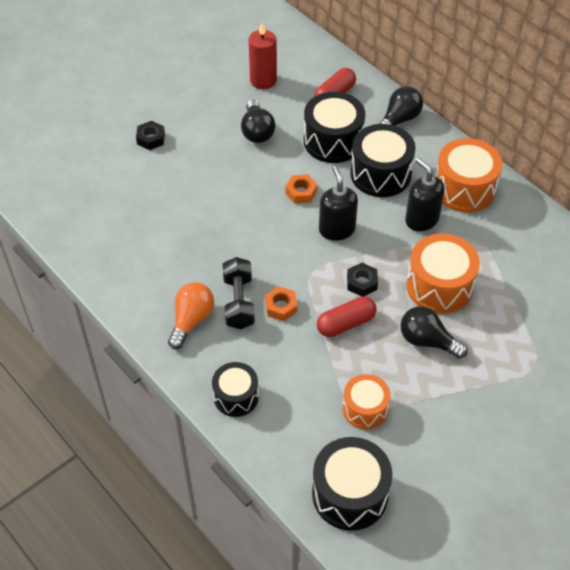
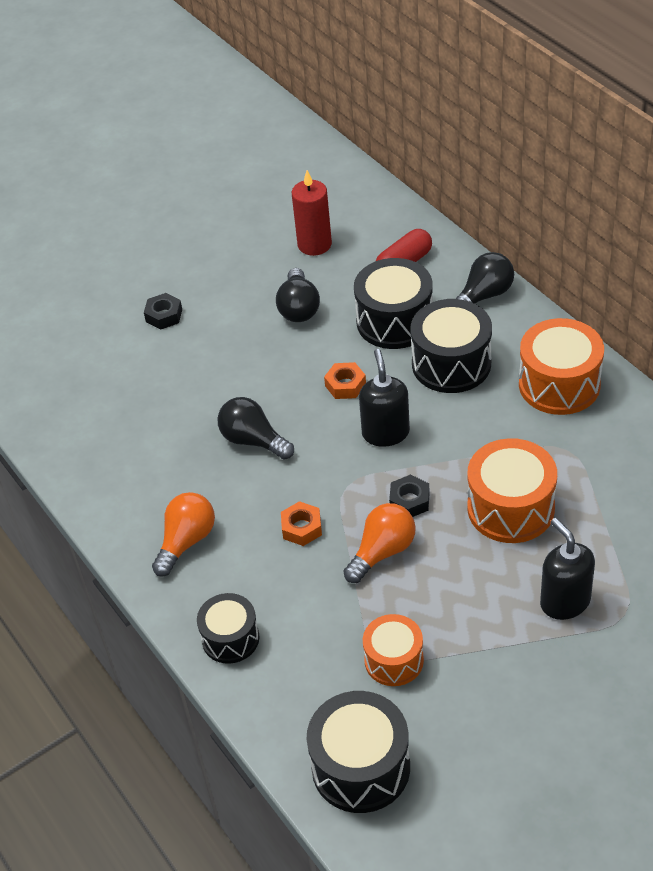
camera: 10 degrees right, 5 degrees down
black dumbbell [223,257,255,329] -> none
red capsule [317,296,377,337] -> orange light bulb [343,503,416,583]
black light bulb [400,306,468,359] -> black light bulb moved to [218,397,294,460]
black soap dispenser [405,158,445,231] -> black soap dispenser moved to [540,518,595,620]

